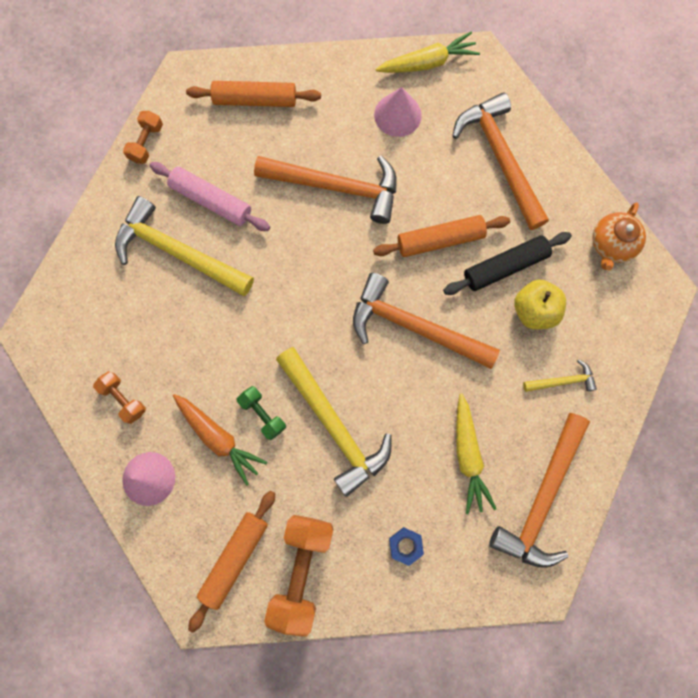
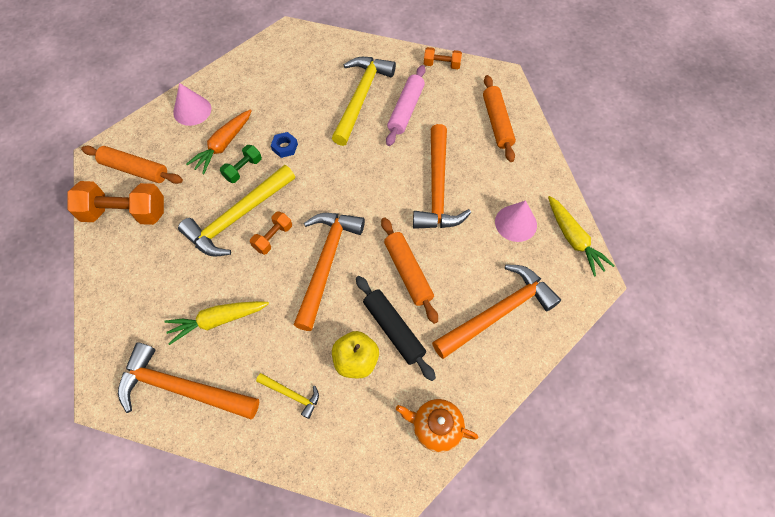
camera: 80 degrees right, 15 degrees down
orange dumbbell [93,371,146,424] -> orange dumbbell moved to [250,211,292,255]
blue nut [389,527,424,566] -> blue nut moved to [271,132,298,158]
yellow hammer [523,359,597,392] -> yellow hammer turned 45 degrees counterclockwise [256,373,319,419]

